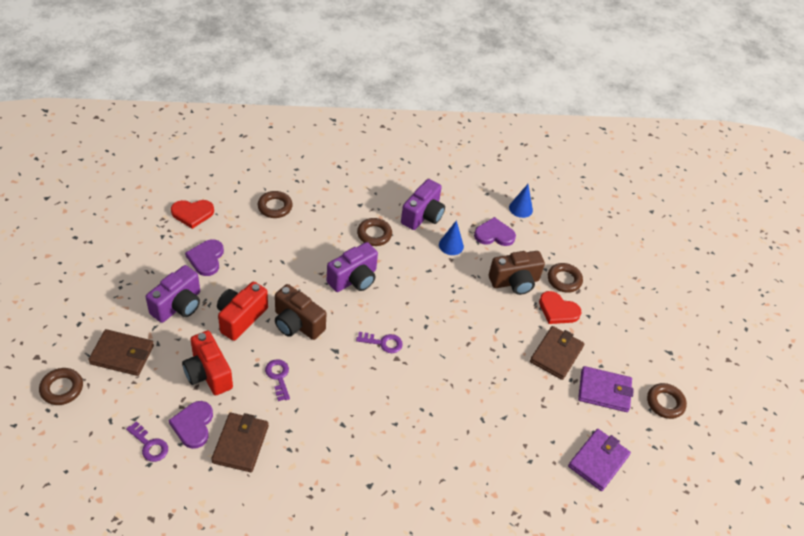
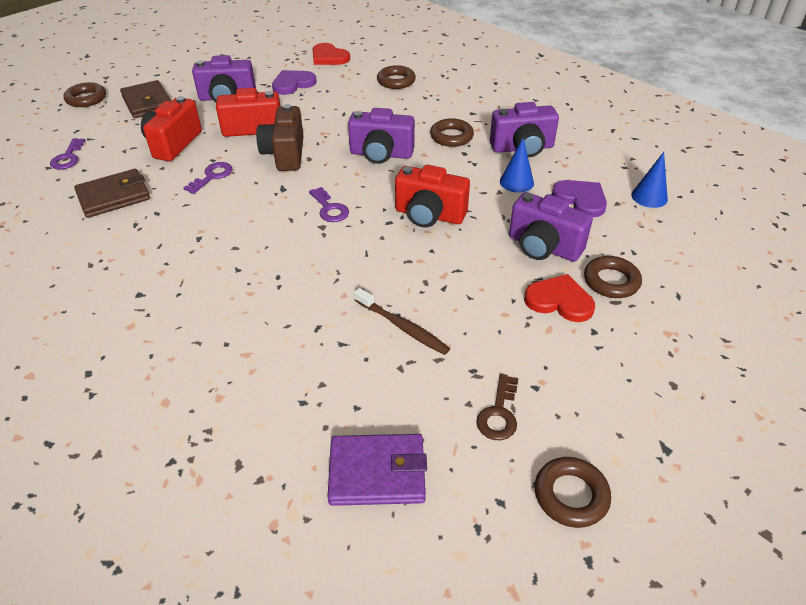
camera: 55 degrees right, 5 degrees down
purple heart [168,401,213,449] -> none
brown camera [489,251,545,295] -> purple camera [509,192,593,262]
brown wallet [530,326,584,380] -> none
red heart [539,291,582,324] -> red heart turned 120 degrees clockwise [524,274,595,322]
purple wallet [578,366,634,412] -> brown key [476,374,518,440]
none -> brown toothbrush [354,288,450,355]
none -> red camera [395,165,470,228]

